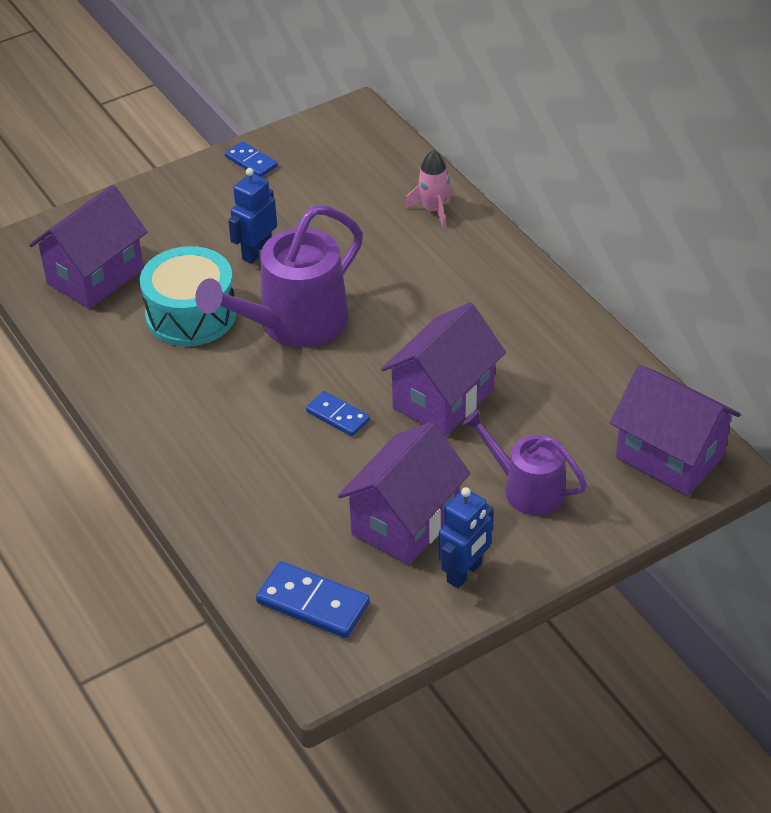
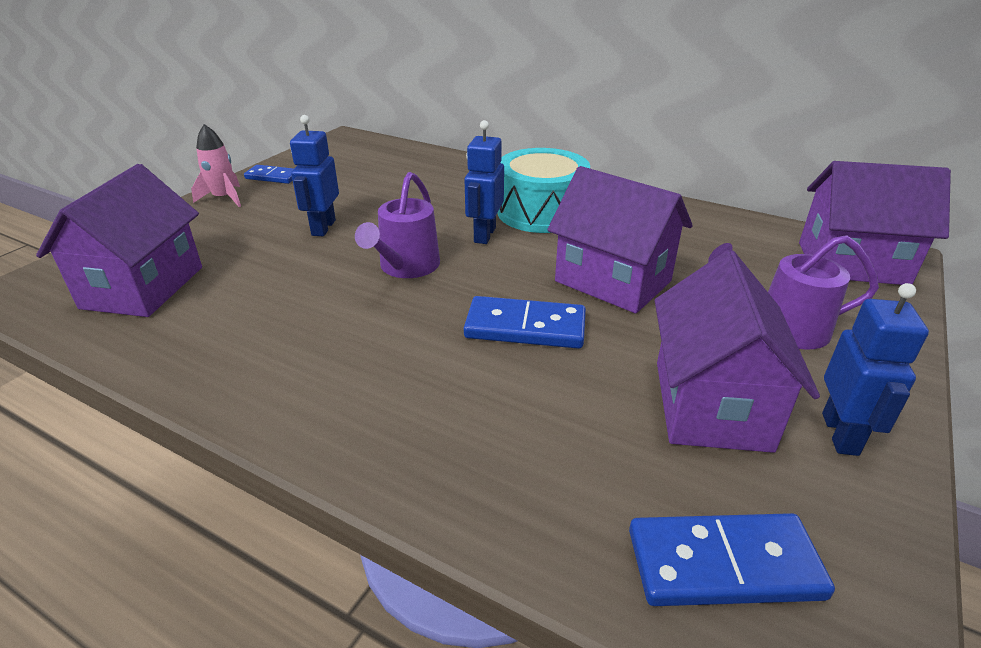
camera: 30 degrees left, 10 degrees down
turquoise drum [140,246,236,346] -> turquoise drum moved to [497,148,590,233]
purple watering can [195,205,363,347] -> purple watering can [355,172,440,278], size x0.61
blue domino [306,391,370,436] -> blue domino [464,296,586,349], size x1.58
purple house [381,303,506,437] -> purple house turned 60 degrees counterclockwise [547,166,693,313]
pink rocket [405,150,452,228] -> pink rocket moved to [191,124,241,207]
none -> blue robot [464,120,504,244]

